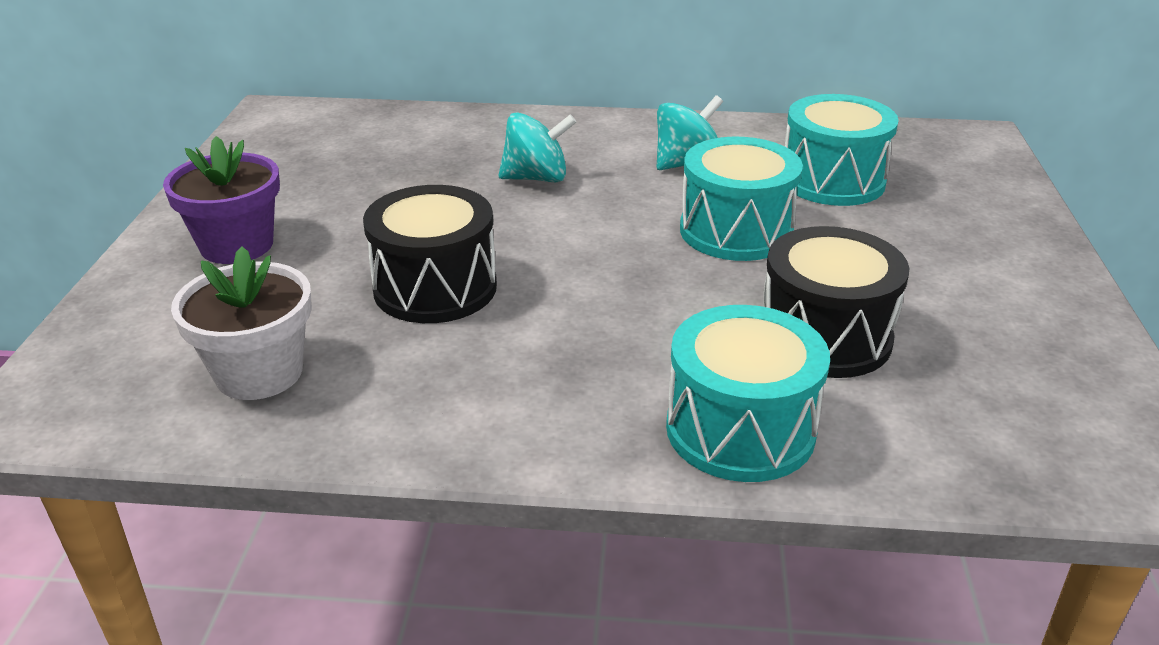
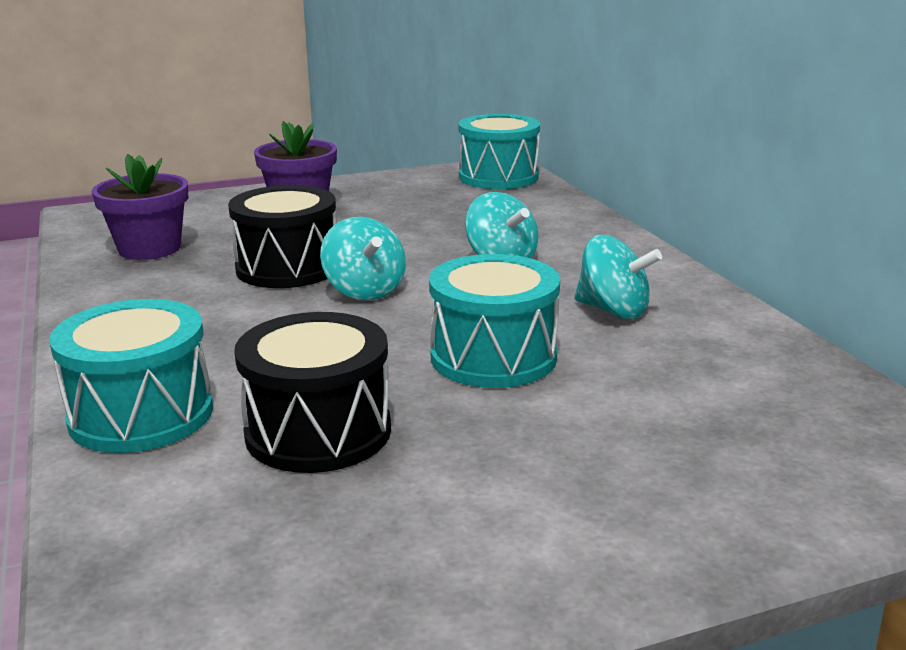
camera: 65 degrees right, 10 degrees down
white flower pot [171,247,312,400] -> purple flower pot [92,154,188,260]
turquoise drum [785,94,899,206] -> turquoise drum moved to [459,114,540,189]
none -> turquoise spinning top [320,217,406,301]

